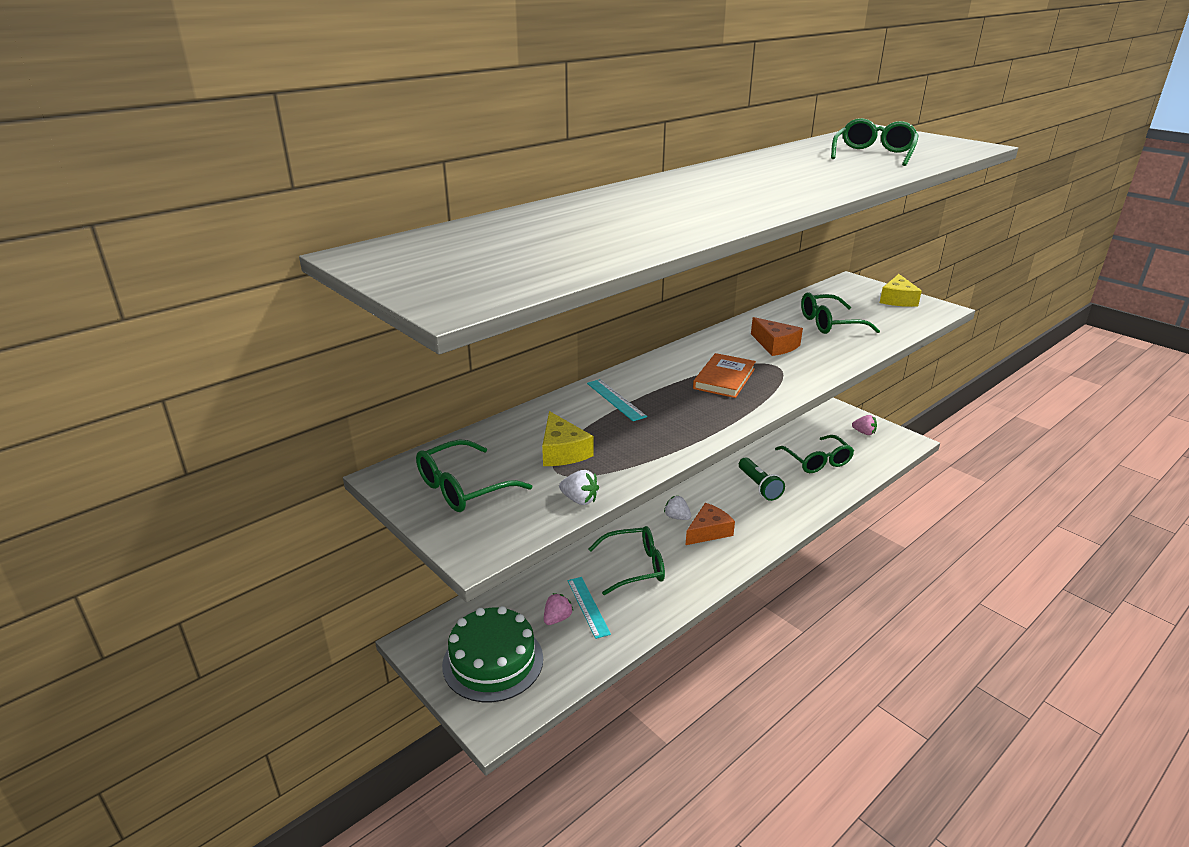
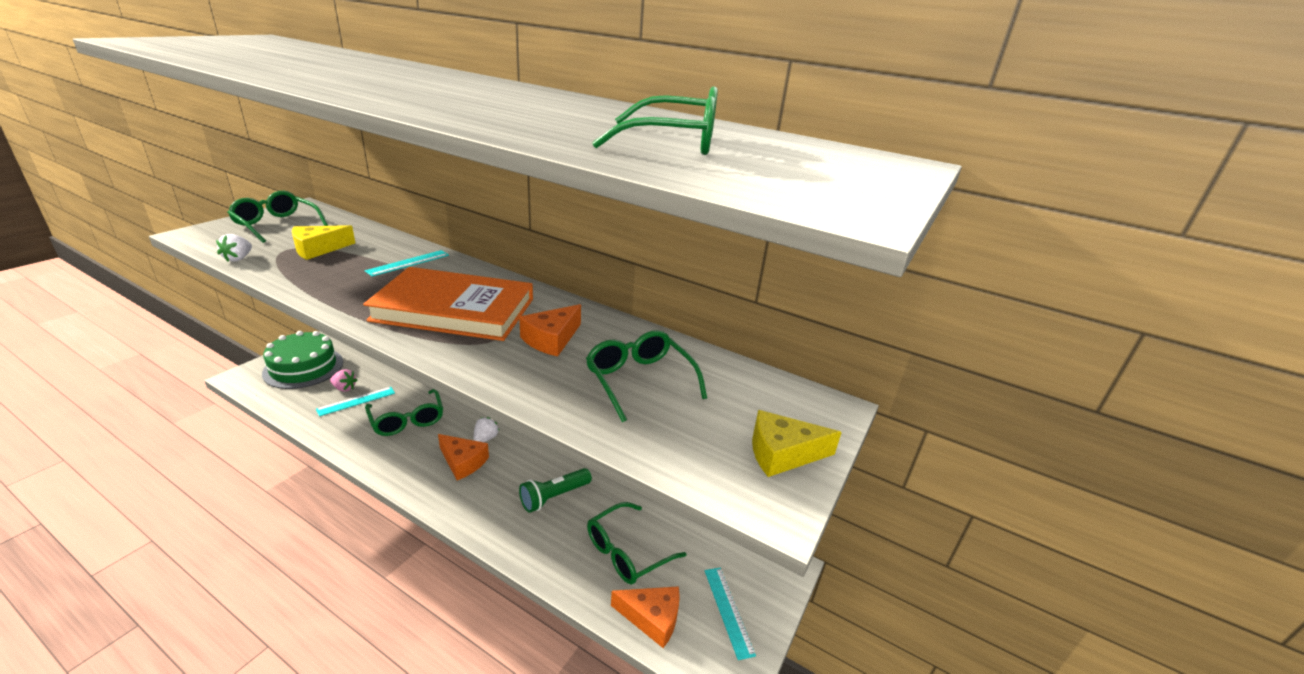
camera: 70 degrees right, 0 degrees up
orange book [693,353,756,398] -> orange book [363,267,533,341], size x1.83
pink strawberry [852,415,877,435] -> turquoise ruler [705,568,756,660]
none -> orange cheese [611,586,680,648]

